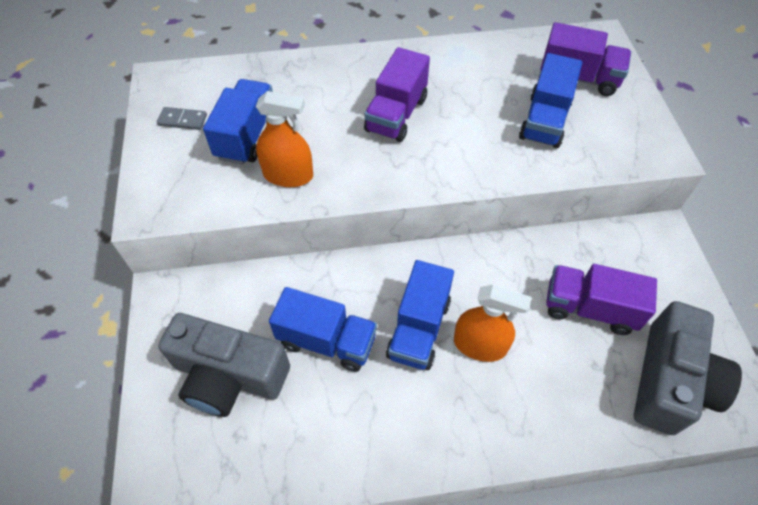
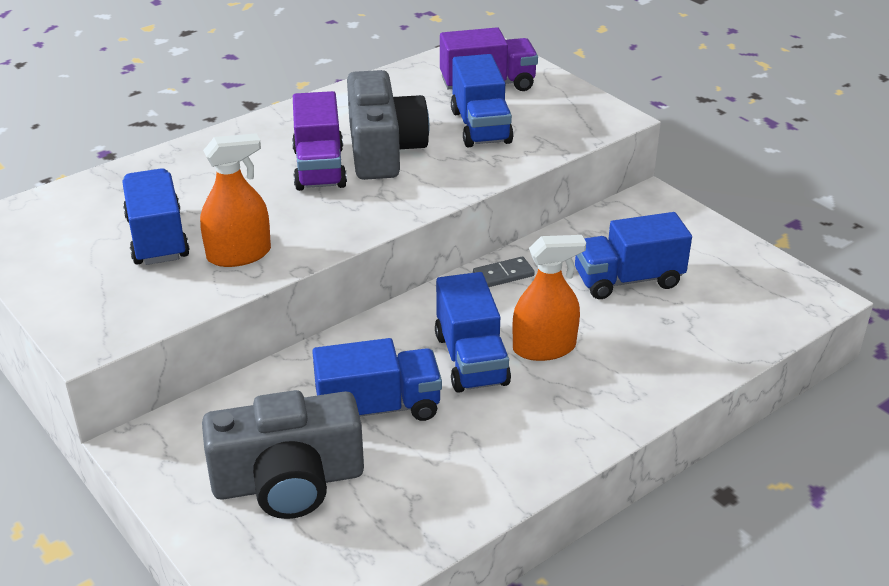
camera: 30 degrees left, 20 degrees down
grey domino [157,107,207,130] -> grey domino moved to [473,256,535,287]
purple truck [546,264,657,335] -> blue truck [575,212,692,299]
grey camera [634,301,742,435] -> grey camera moved to [347,70,429,180]

